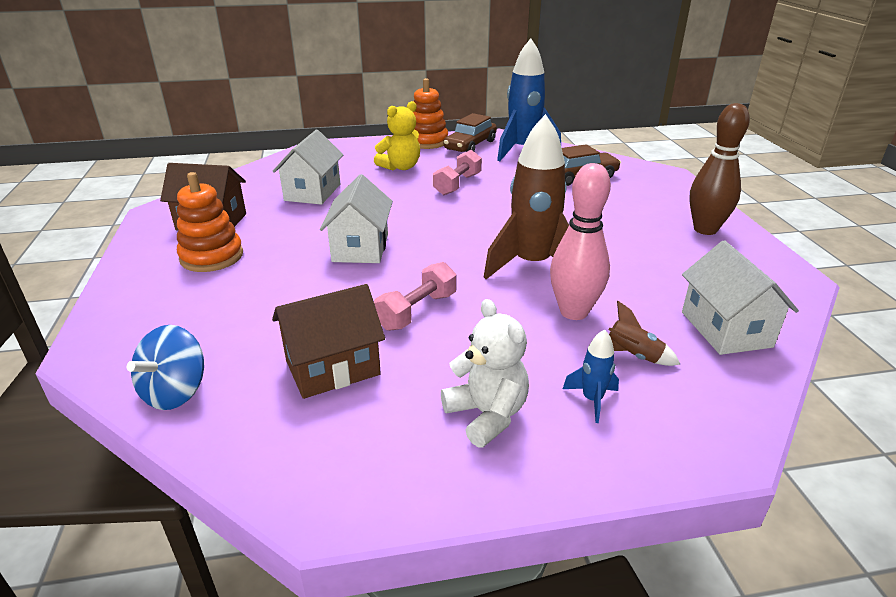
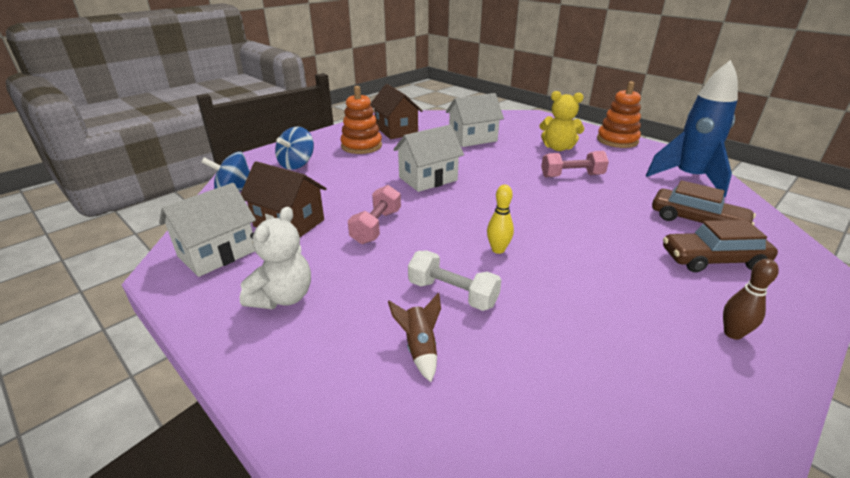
camera: 55 degrees right, 0 degrees up
pink dumbbell [374,262,457,331] -> pink dumbbell turned 75 degrees counterclockwise [348,185,401,244]
brown car [444,113,497,152] -> brown car moved to [663,220,778,272]
brown rocket [484,114,569,279] -> yellow bowling pin [487,185,514,254]
pink bowling pin [550,163,611,320] -> white dumbbell [408,251,501,311]
blue rocket [563,329,619,423] -> none
white house [682,240,799,355] -> white house moved to [159,183,256,277]
brown bowling pin [689,103,750,235] -> brown bowling pin [723,259,779,340], size x0.54
none -> blue spinning top [275,127,314,170]

